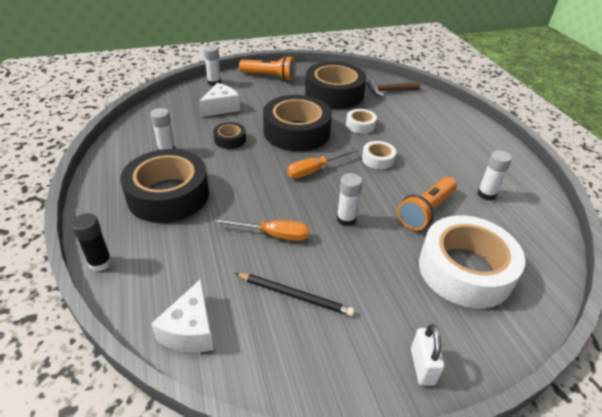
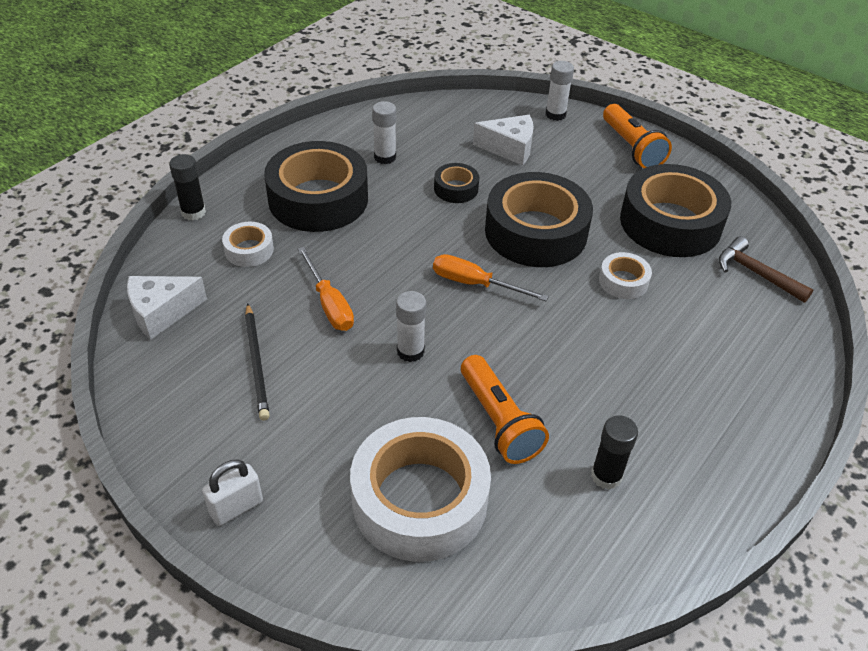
camera: 55 degrees right, 5 degrees up
white tape [362,141,396,169] -> white tape moved to [222,222,274,267]
orange flashlight [398,177,457,230] -> orange flashlight turned 120 degrees counterclockwise [461,355,549,464]
white glue stick [477,150,512,200] -> black glue stick [591,415,638,490]

